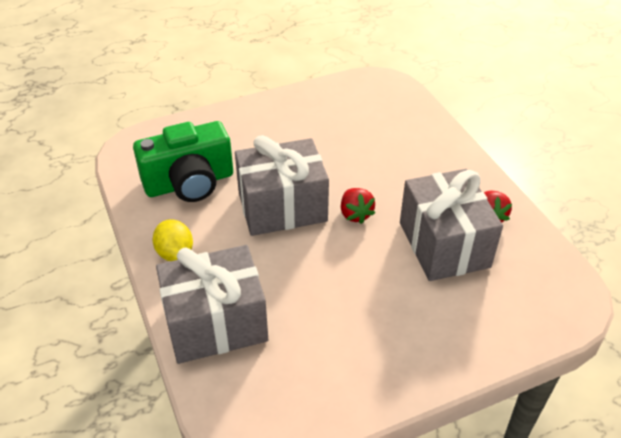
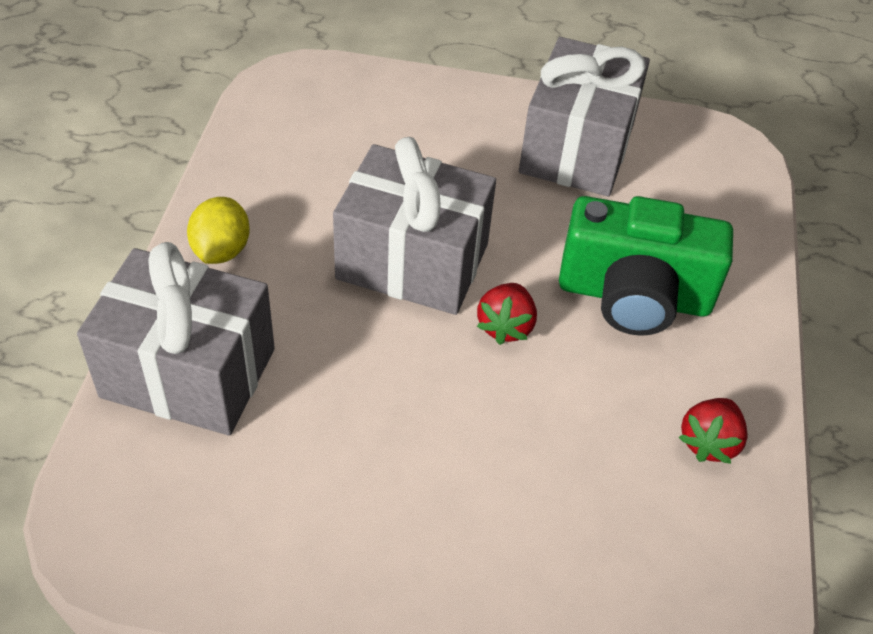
camera: 30 degrees right, 5 degrees up
green camera [133,121,233,202] -> green camera moved to [559,196,733,336]
grey gift [400,169,503,281] -> grey gift moved to [519,37,650,196]

